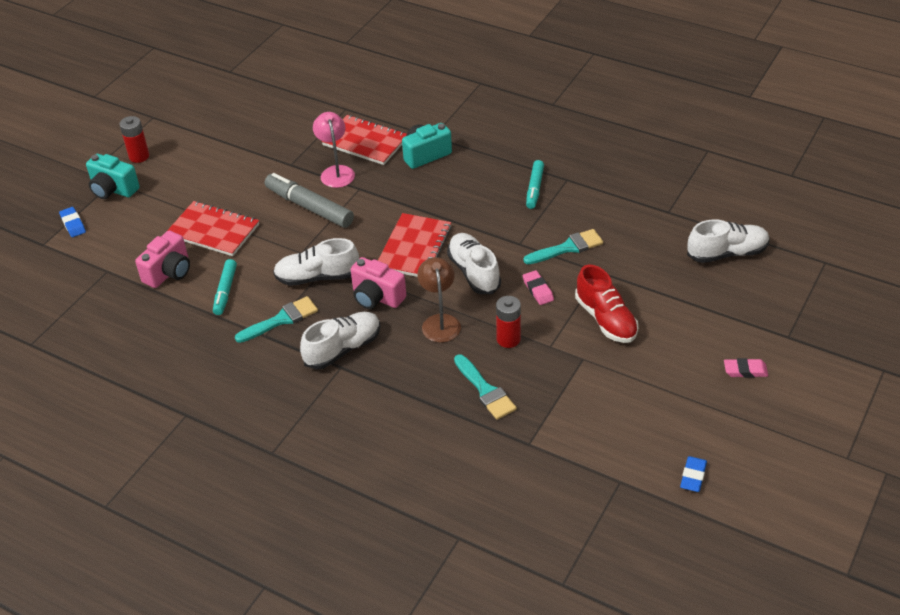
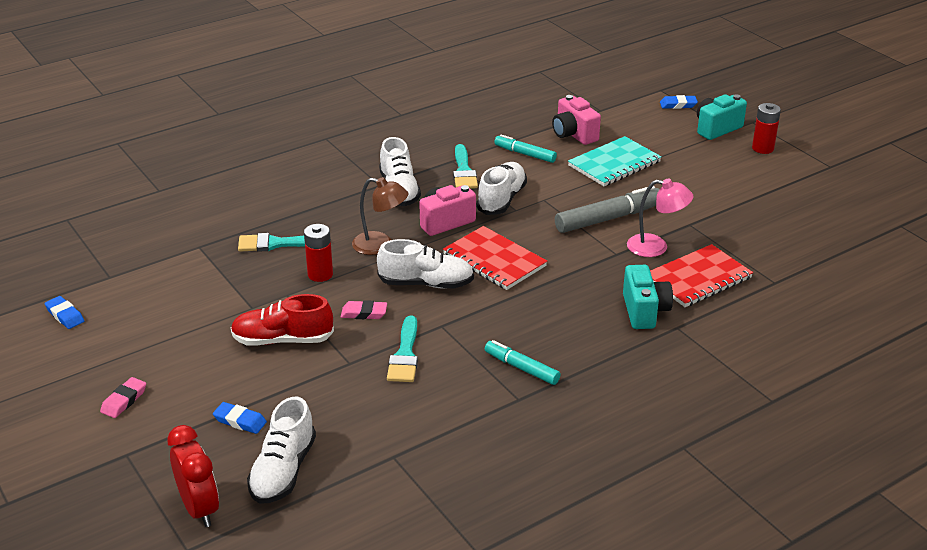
camera: 115 degrees right, 10 degrees down
red notebook [166,201,259,256] -> turquoise notebook [568,136,662,186]
none -> red clock [167,425,219,527]
none -> blue eraser [213,402,267,434]

